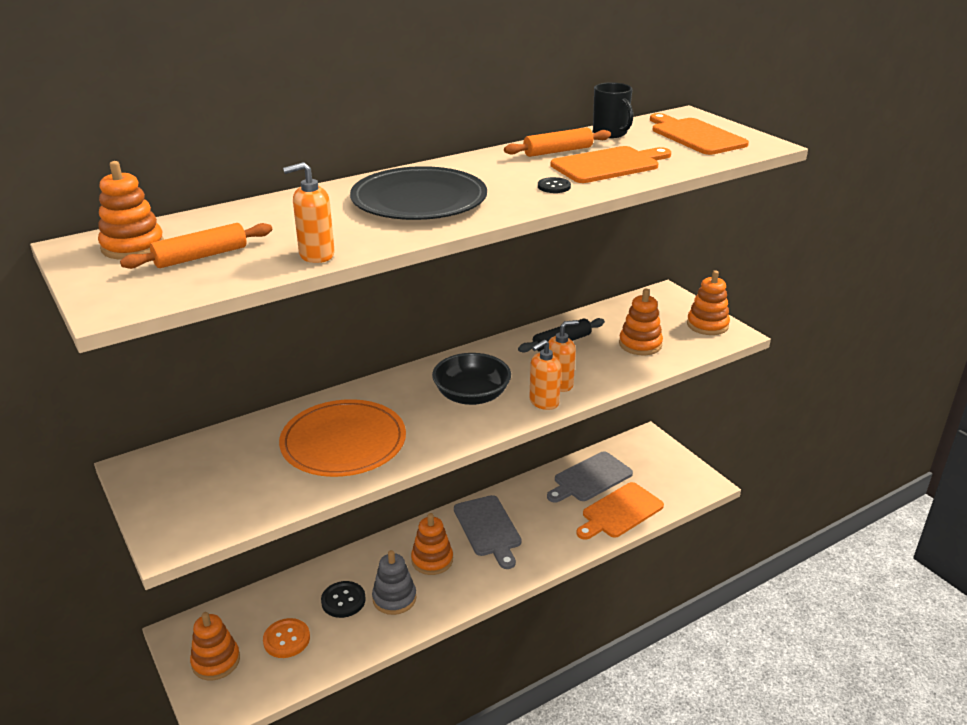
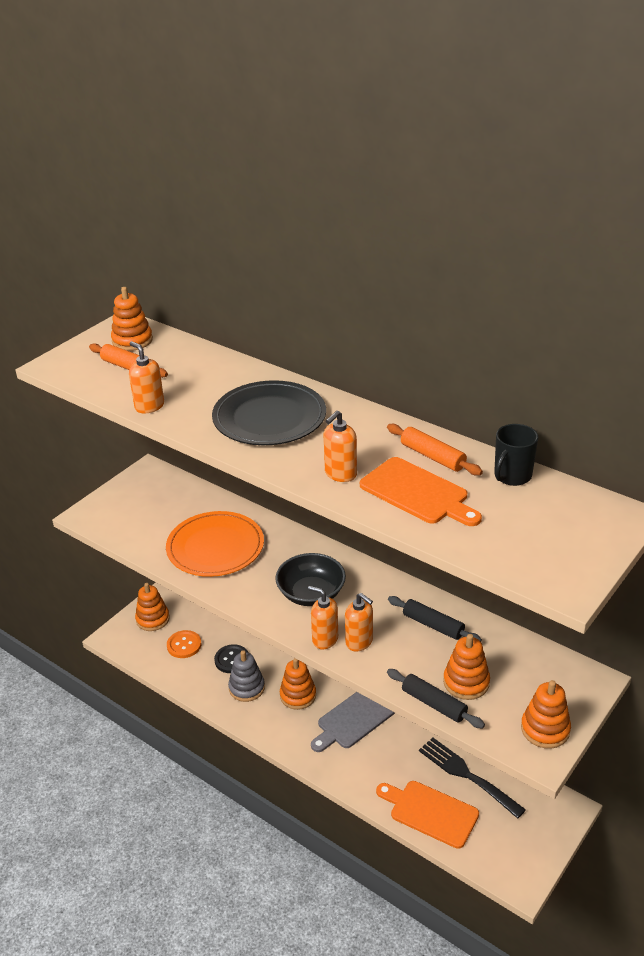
camera: 70 degrees right, 5 degrees up
black button [538,177,571,193] -> orange soap dispenser [324,410,357,482]
grey cutting board [547,451,633,503] -> black fork [419,737,526,819]
orange cutting board [650,113,749,155] -> none
none -> black rolling pin [387,669,485,728]

